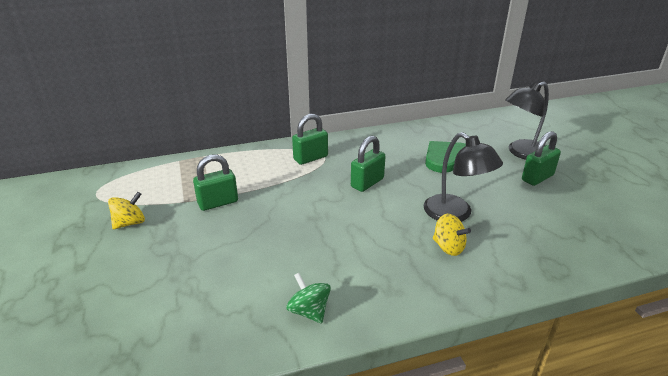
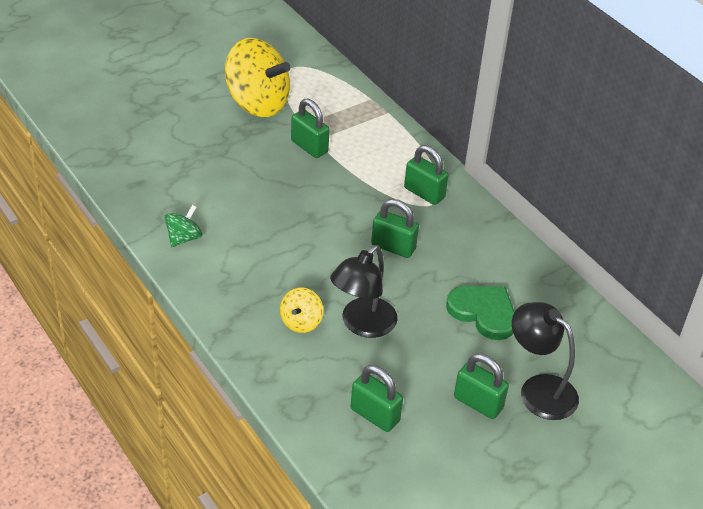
camera: 70 degrees right, 10 degrees up
yellow spinning top [108,192,145,229] -> yellow spinning top [225,38,290,117], size x2.14
none -> green padlock [350,365,403,432]

